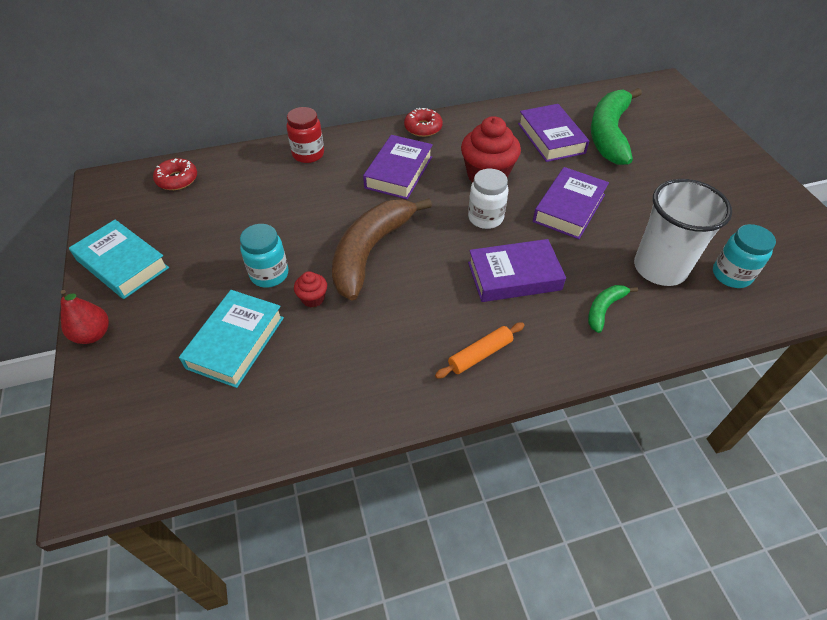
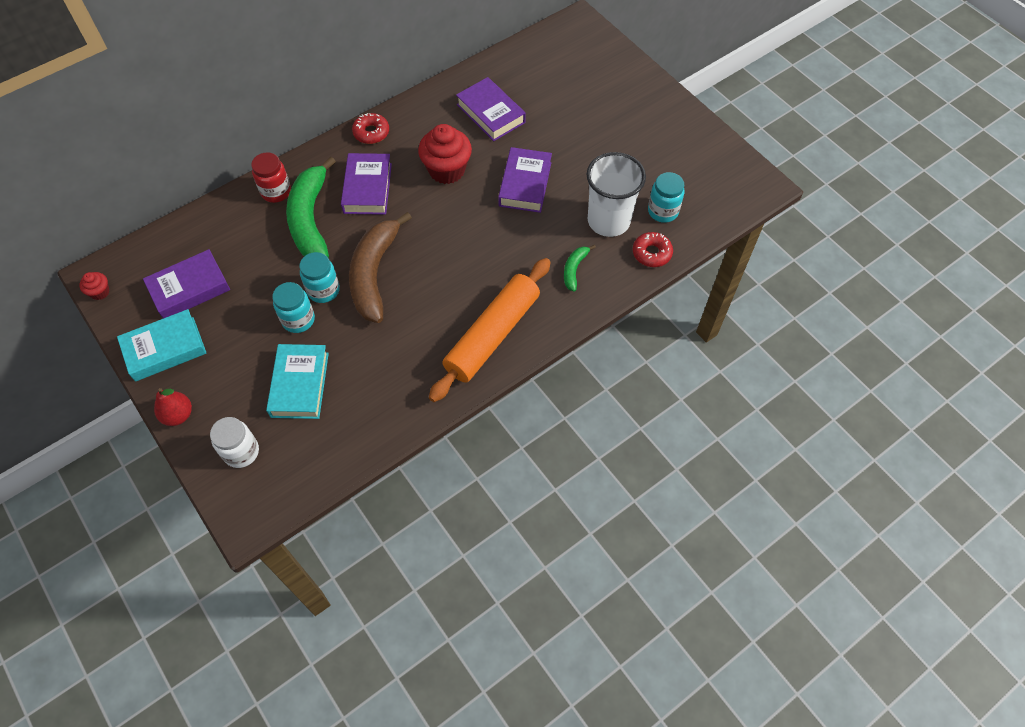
camera: 20 degrees left, 10 degrees up
turquoise book [69,220,169,299] -> turquoise book turned 45 degrees counterclockwise [117,309,206,382]
red donut [153,158,197,190] -> red donut moved to [633,232,673,267]
red cupcake [294,271,327,308] -> red cupcake moved to [79,272,110,300]
orange rolling pin [435,322,524,379] -> orange rolling pin [429,258,551,402], size x2.25
white jar [468,169,508,229] -> white jar moved to [210,417,259,468]
purple book [468,239,566,302] -> purple book moved to [143,249,230,318]
green banana [591,88,642,165] -> green banana moved to [286,157,336,258]
none -> turquoise jar [299,252,340,303]

